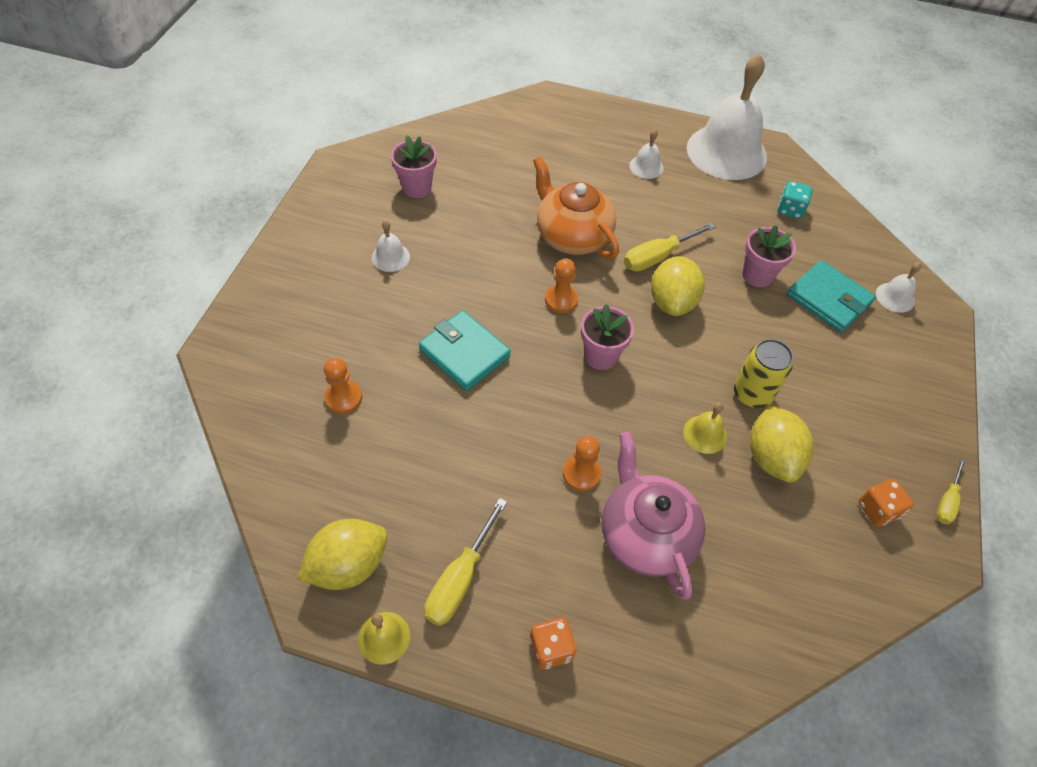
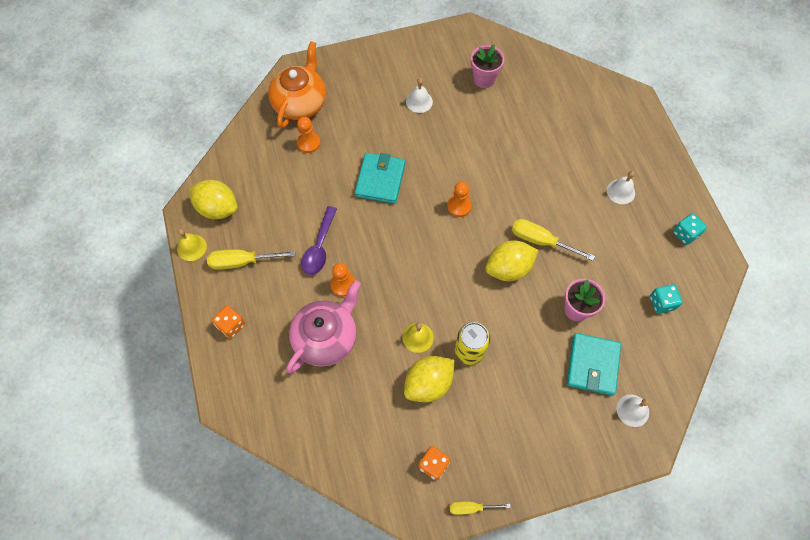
camera: 60 degrees right, 10 degrees up
orange teapot [533,157,619,259] -> orange teapot moved to [268,41,326,129]
pink flower pot [581,304,634,370] -> none
white bell [687,53,767,180] -> turquoise dice [673,213,707,245]
none -> purple spoon [301,206,337,275]

